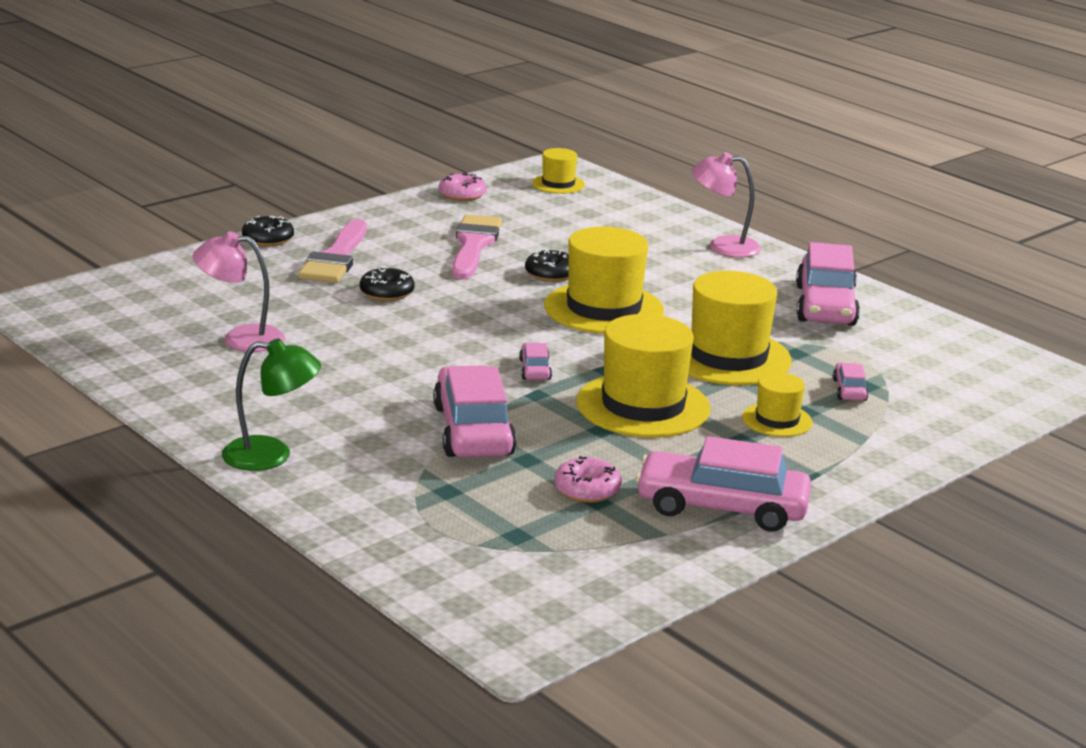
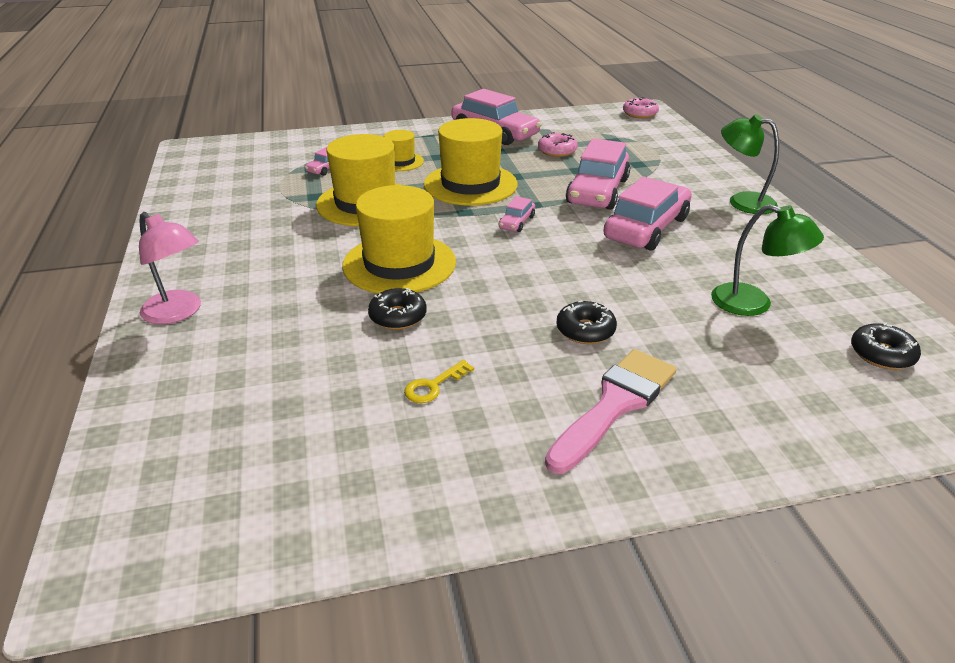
camera: 150 degrees left, 10 degrees up
pink lamp [193,232,285,352] -> green lamp [711,204,824,316]
black donut [242,216,294,246] -> black donut moved to [851,322,921,370]
pink donut [439,173,487,201] -> pink donut moved to [623,97,659,118]
pink brush [452,214,502,280] -> yellow key [404,360,474,403]
yellow hat [532,148,585,194] -> none
pink car [796,242,860,326] -> pink car moved to [603,177,692,251]

